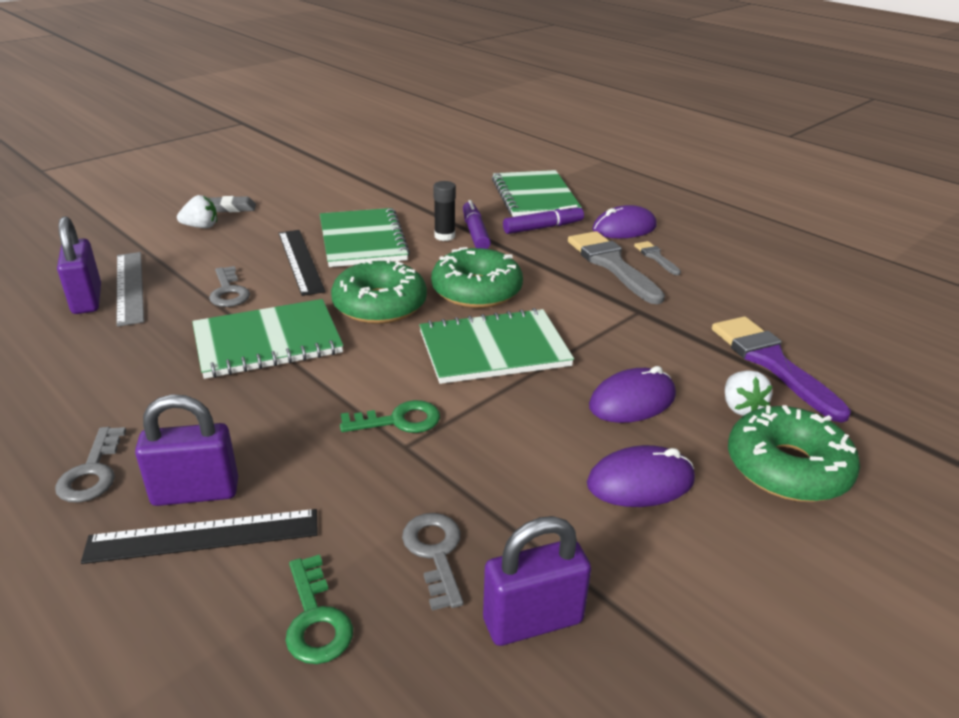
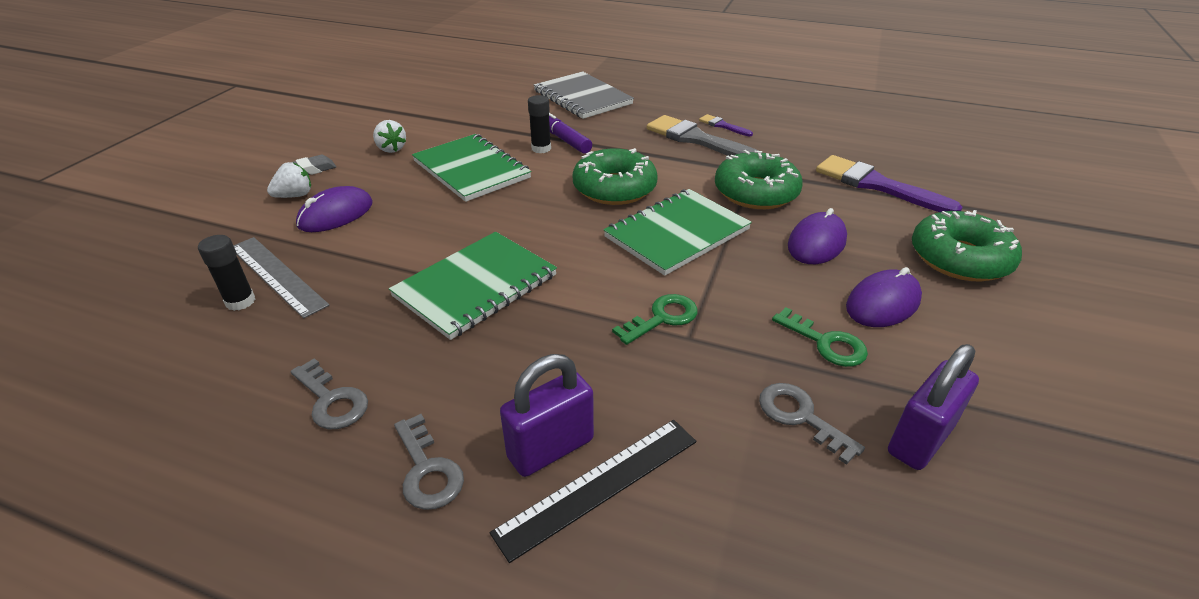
camera: 25 degrees left, 5 degrees up
purple padlock [57,216,101,314] -> black glue stick [198,235,255,311]
grey key [209,266,250,307] -> grey key moved to [290,358,368,429]
black ruler [279,230,325,296] -> none
green key [285,554,353,664] -> green key moved to [772,307,868,367]
green donut [331,258,427,324] -> green donut moved to [715,150,803,209]
green notebook [492,170,582,217] -> grey notebook [534,71,634,119]
purple marker [503,205,584,234] -> none
purple mouse [592,205,657,238] -> purple mouse moved to [296,186,372,232]
grey brush [634,241,681,275] -> purple brush [699,114,753,136]
white strawberry [725,370,772,416] -> white strawberry moved to [373,120,406,153]

